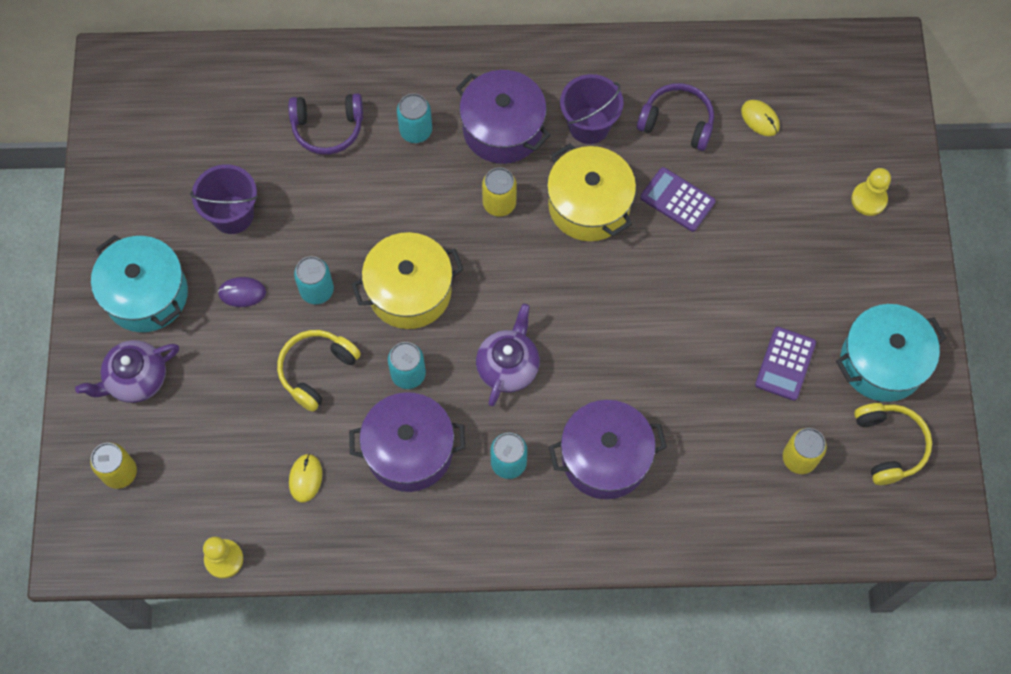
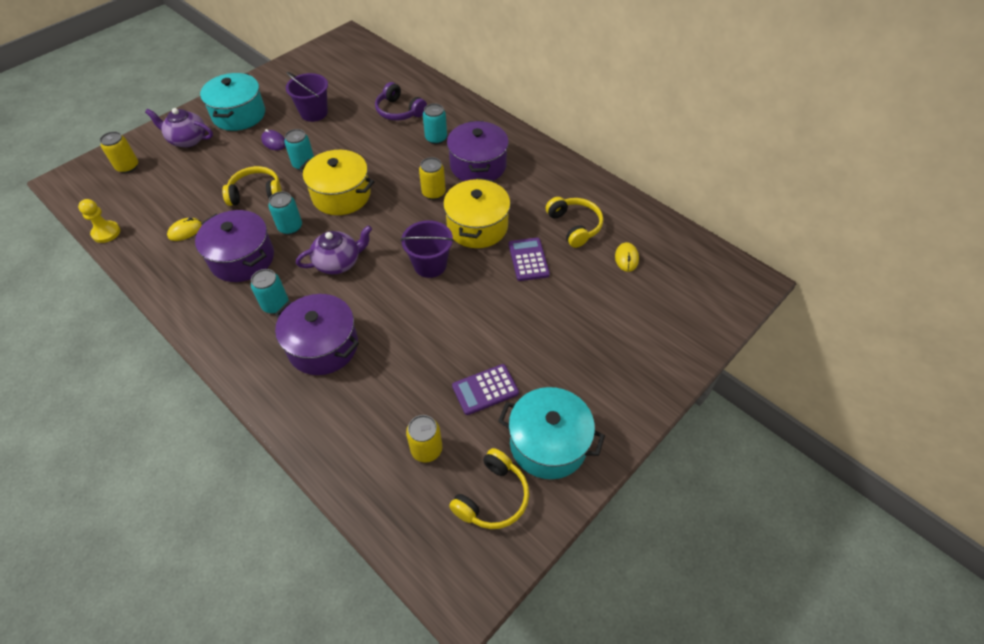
camera: 45 degrees right, 15 degrees down
purple bucket [560,74,624,144] -> purple bucket moved to [400,220,454,278]
purple headphones [637,83,714,151] -> yellow headphones [546,197,603,248]
yellow pawn [851,168,891,216] -> none

